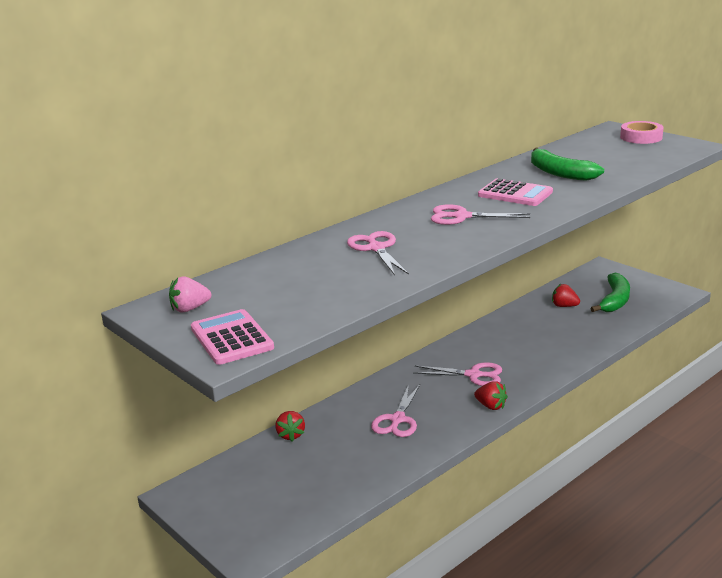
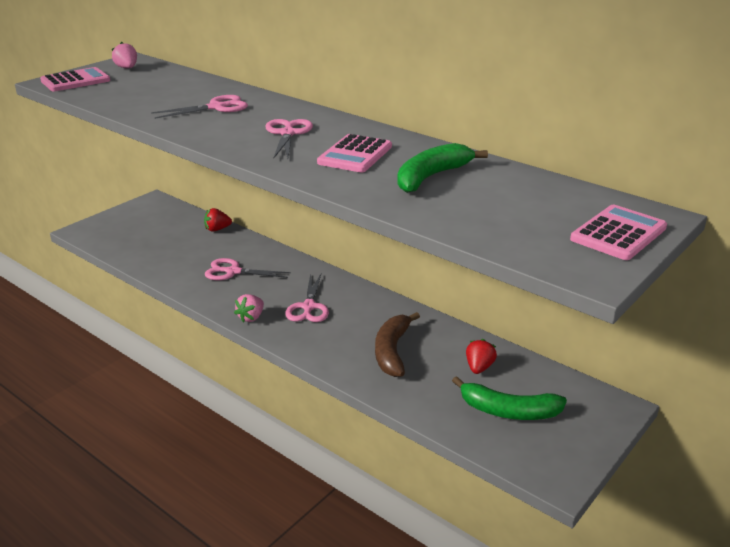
camera: 80 degrees right, 5 degrees up
red strawberry [474,381,508,410] -> pink strawberry [234,294,264,323]
pink tape [620,121,664,144] -> pink calculator [570,205,667,260]
none -> brown banana [375,312,420,377]

